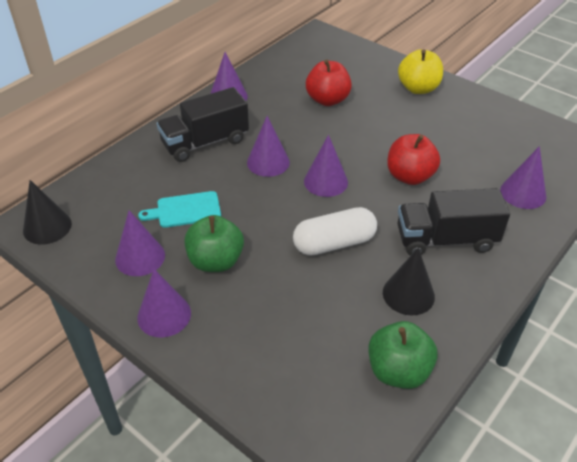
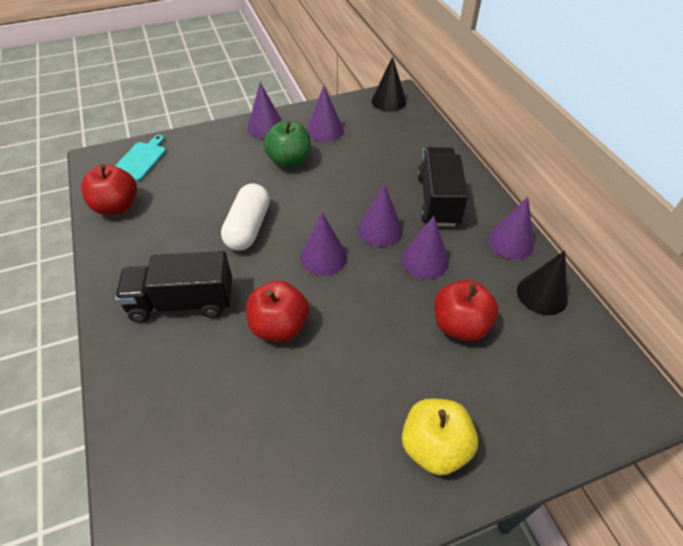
camera: 120 degrees right, 5 degrees up
turquoise cutting board [138,191,221,228] -> turquoise cutting board moved to [115,135,166,181]
green apple [369,321,438,389] -> red apple [81,164,137,215]
black cone [383,248,435,316] -> black cone moved to [517,250,568,315]
black truck [398,188,510,256] -> black truck turned 120 degrees counterclockwise [115,251,232,322]
purple cone [500,146,546,209] -> purple cone moved to [402,216,449,279]

